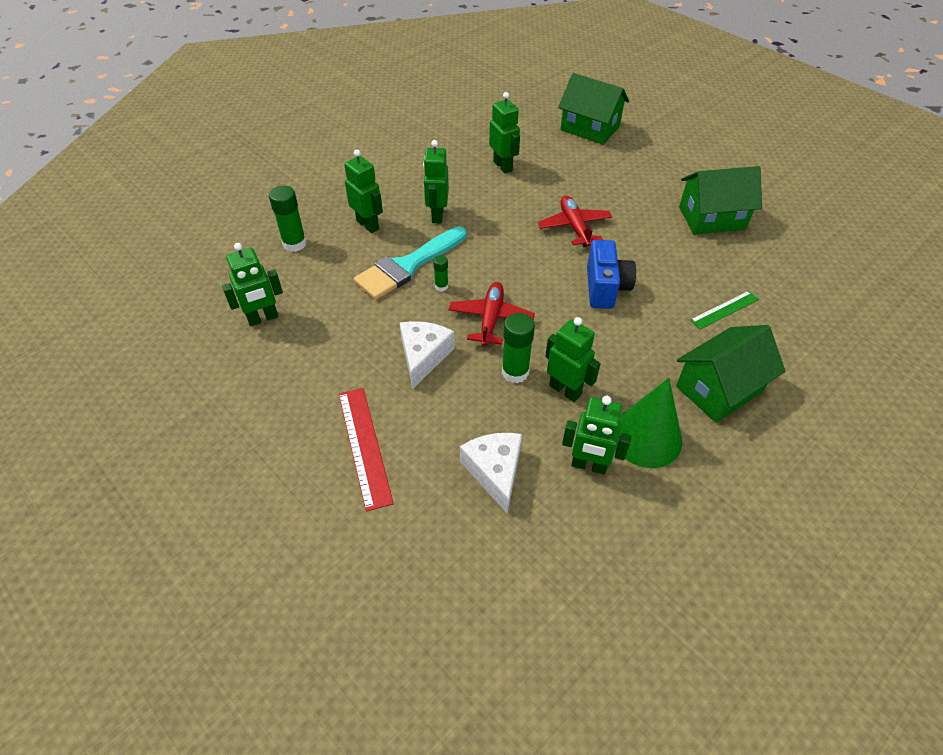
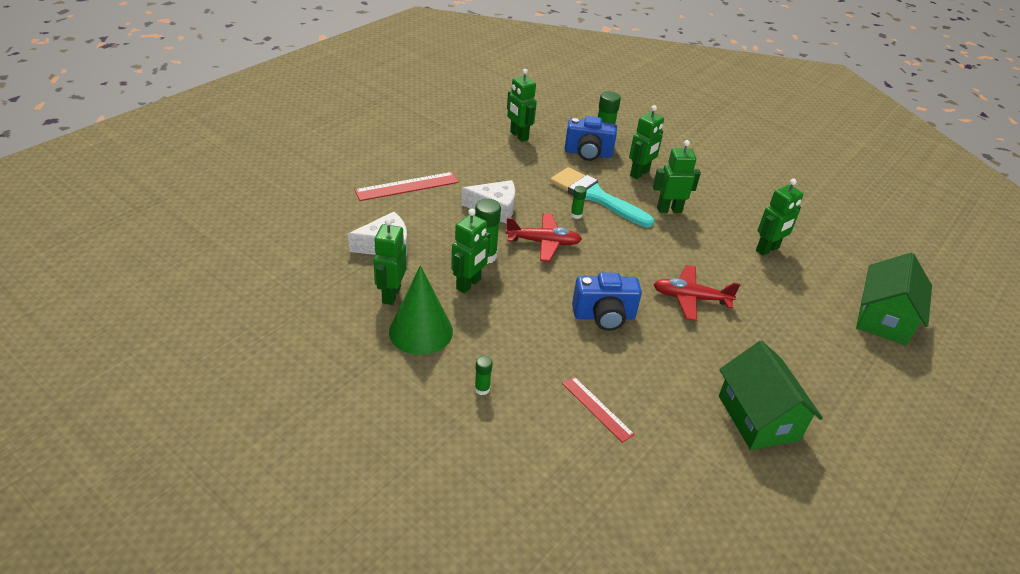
camera: 80 degrees right, 10 degrees down
red plane [537,195,612,247] -> red plane turned 150 degrees counterclockwise [653,265,740,321]
green house [676,325,785,423] -> green glue stick [475,356,493,395]
green ruler [690,291,759,330] -> red ruler [562,376,635,443]
none -> blue camera [565,116,617,161]

